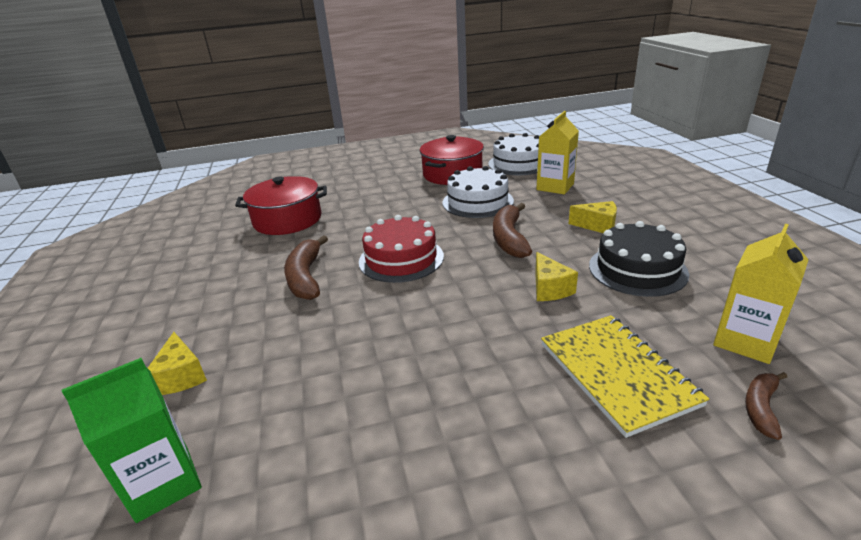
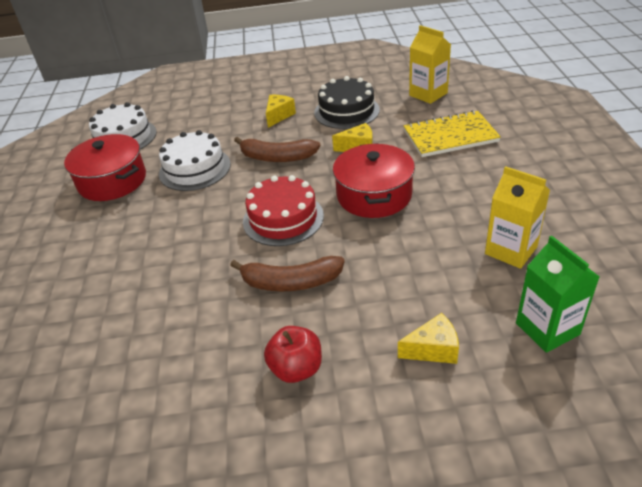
camera: 80 degrees left, 10 degrees up
red pot [235,176,327,235] -> red pot moved to [333,143,415,218]
yellow carton [536,111,579,194] -> yellow carton moved to [485,166,550,269]
brown banana [745,372,787,440] -> none
none -> red apple [264,326,322,383]

